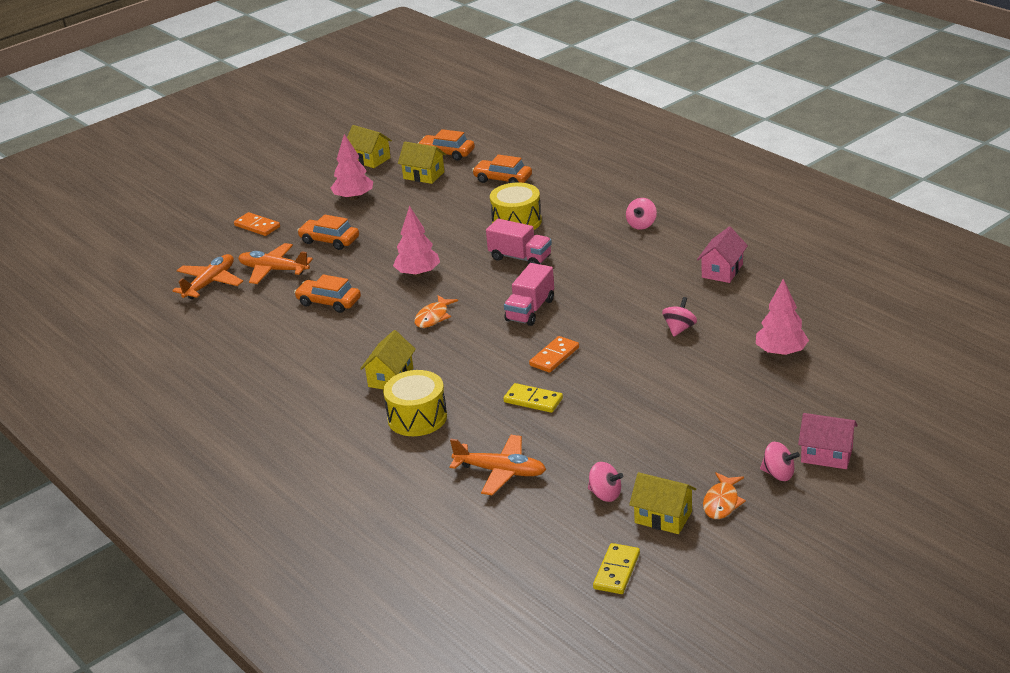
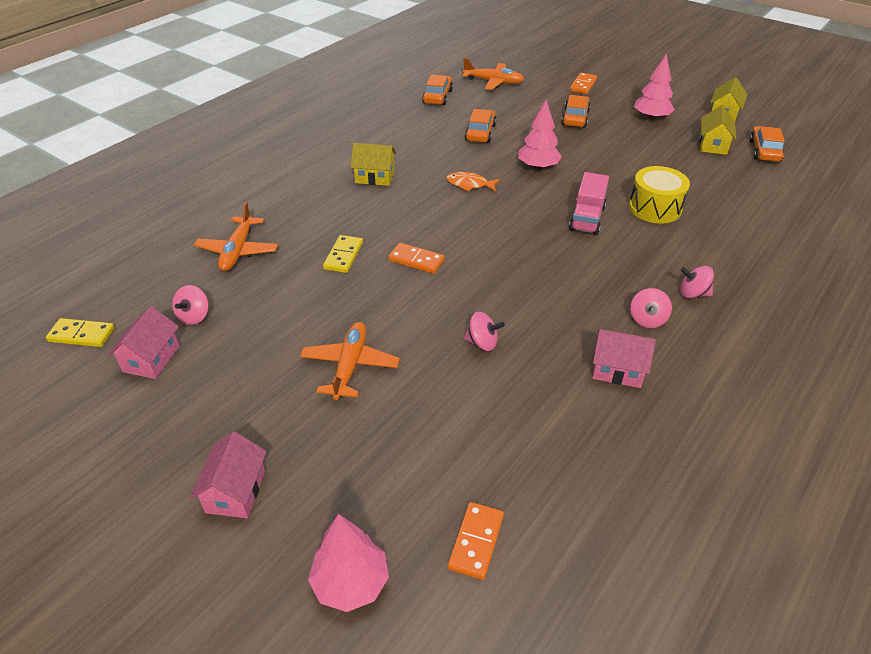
camera: 75 degrees right, 10 degrees up
orange plane [238,243,313,284] -> orange plane moved to [300,322,400,400]
yellow drum [383,370,447,436] -> none
orange car [472,154,532,183] -> orange car moved to [422,74,453,105]
pink truck [504,263,554,326] -> none
yellow house [629,472,696,534] -> pink house [108,306,179,379]
orange fish [703,472,746,519] -> none
pink tree [756,279,809,356] -> pink tree moved to [308,514,389,612]
pink spinning top [760,442,800,481] -> pink spinning top moved to [630,288,672,328]
none -> orange domino [448,502,504,580]

